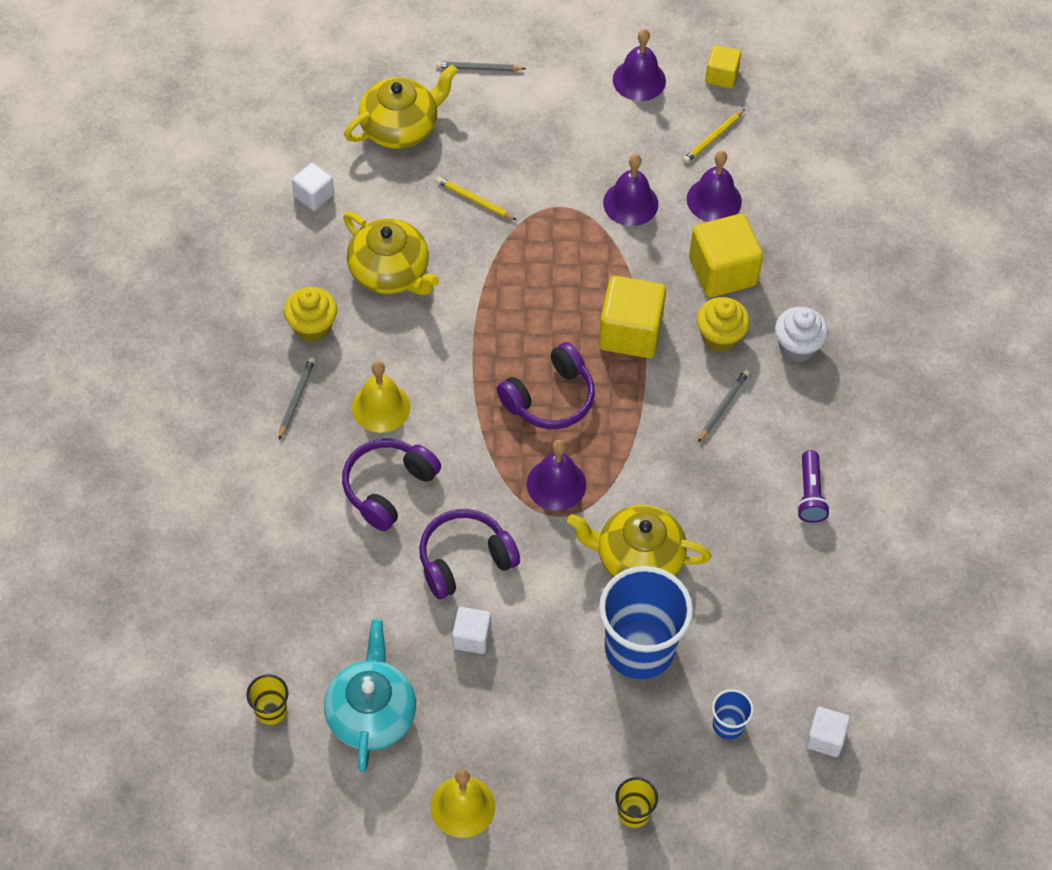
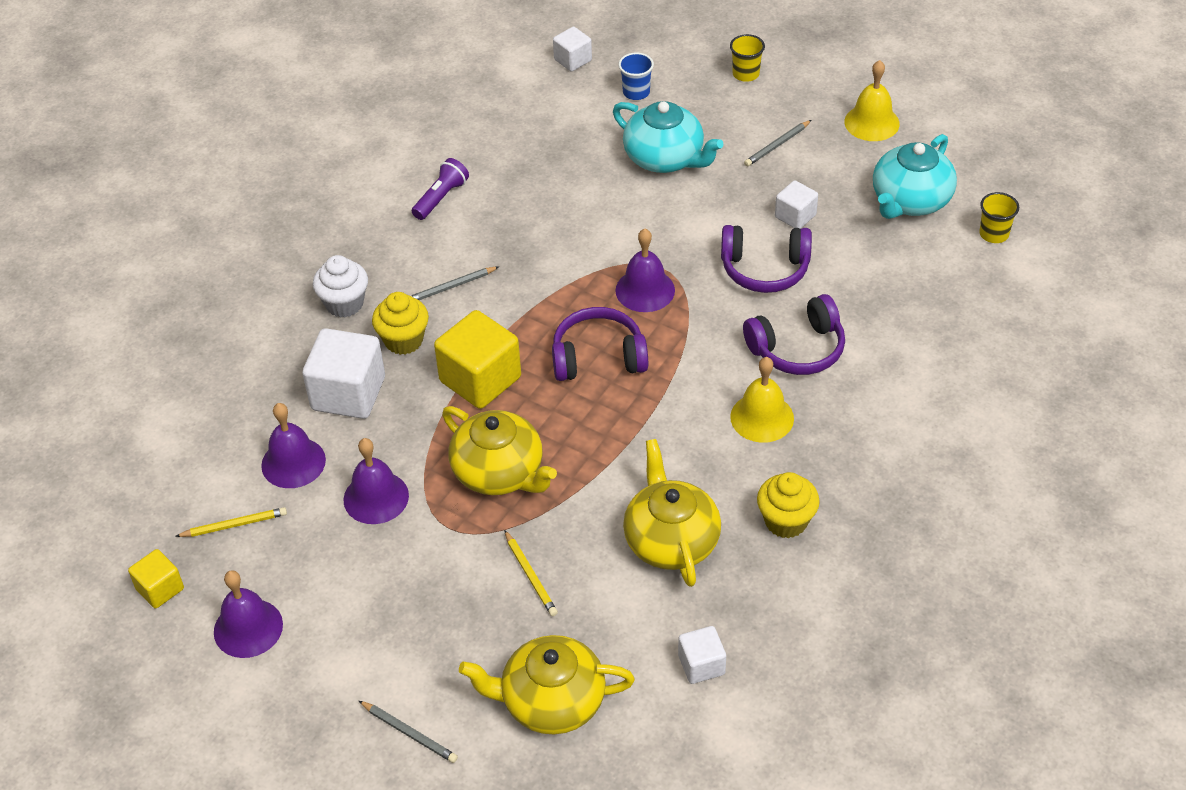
camera: 145 degrees left, 10 degrees down
grey pencil [279,357,315,439] -> grey pencil moved to [744,120,811,166]
yellow teapot [567,505,711,577] -> yellow teapot moved to [442,406,557,495]
blue cup [599,566,693,679] -> turquoise teapot [613,101,723,173]
yellow cube [689,214,763,297] -> white cube [302,328,385,419]

